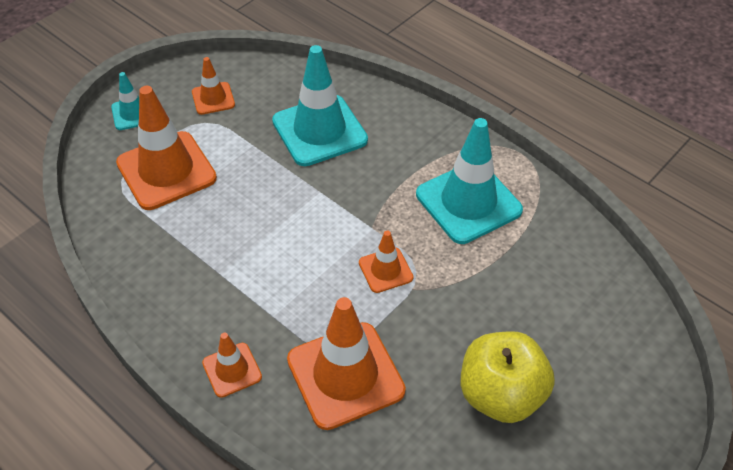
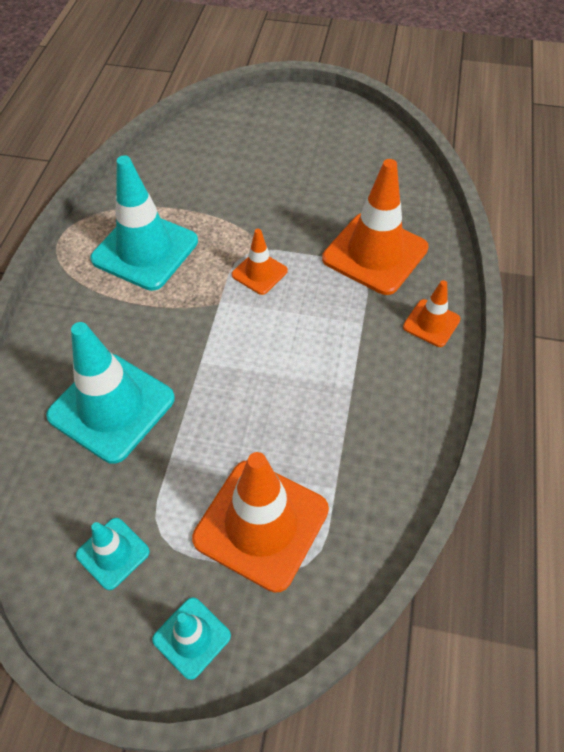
camera: 120 degrees left, 5 degrees up
orange traffic cone [192,57,235,115] -> turquoise traffic cone [76,518,150,590]
yellow apple [461,331,555,423] -> none

